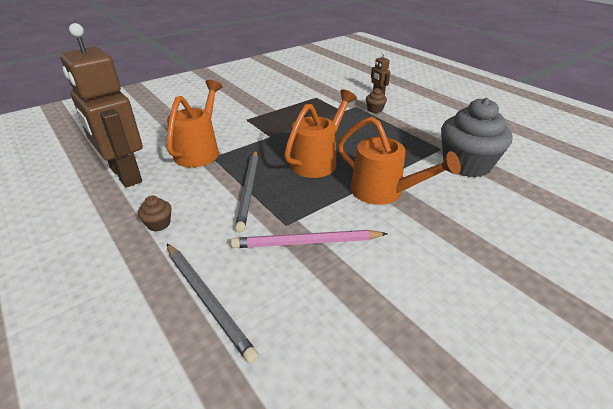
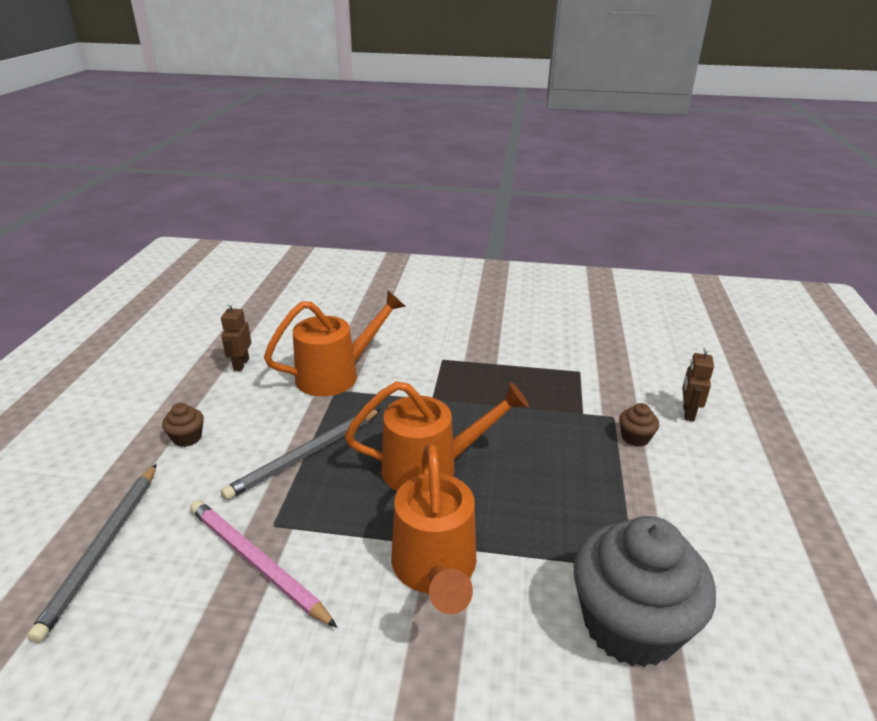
camera: 45 degrees right, 5 degrees down
brown robot [60,23,143,188] -> brown robot [221,302,251,371], size x0.40

